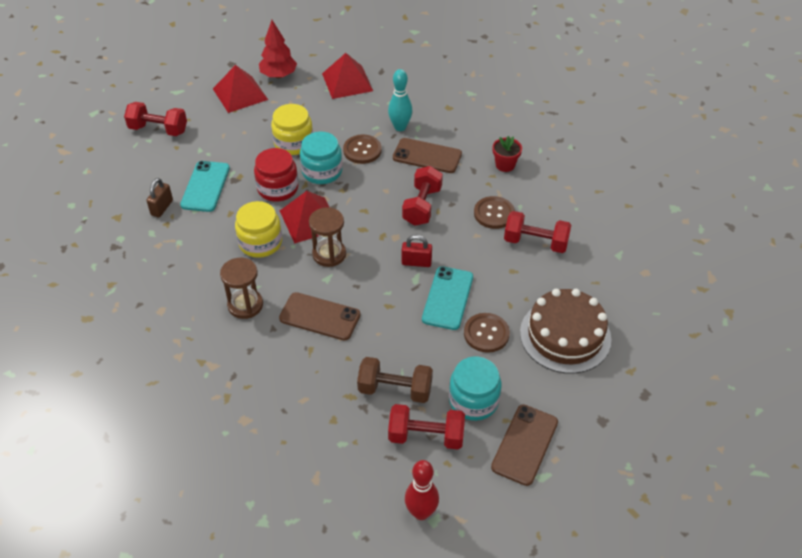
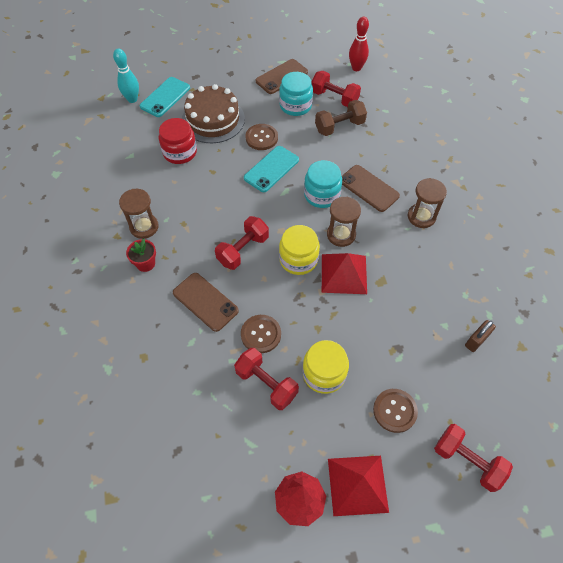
camera: 155 degrees left, 10 degrees up
turquoise phone [180,161,230,212] -> turquoise phone moved to [140,77,190,117]
yellow jar [235,201,282,258] -> yellow jar moved to [279,225,320,275]
red jar [254,148,298,202] -> red jar moved to [159,118,197,164]
turquoise jar [300,132,343,184] -> turquoise jar moved to [304,160,342,208]
red pyramid [322,53,373,99] -> none
brown dumbbell [357,357,433,403] -> brown dumbbell turned 60 degrees counterclockwise [315,100,367,136]
turquoise bowling pin [388,69,412,131] -> turquoise bowling pin moved to [113,48,139,103]
red padlock [402,235,432,267] -> none
brown button [474,196,515,229] -> brown button moved to [373,389,418,433]
red dumbbell [504,211,571,253] -> red dumbbell moved to [234,348,299,410]
none -> brown hourglass [119,189,159,239]

